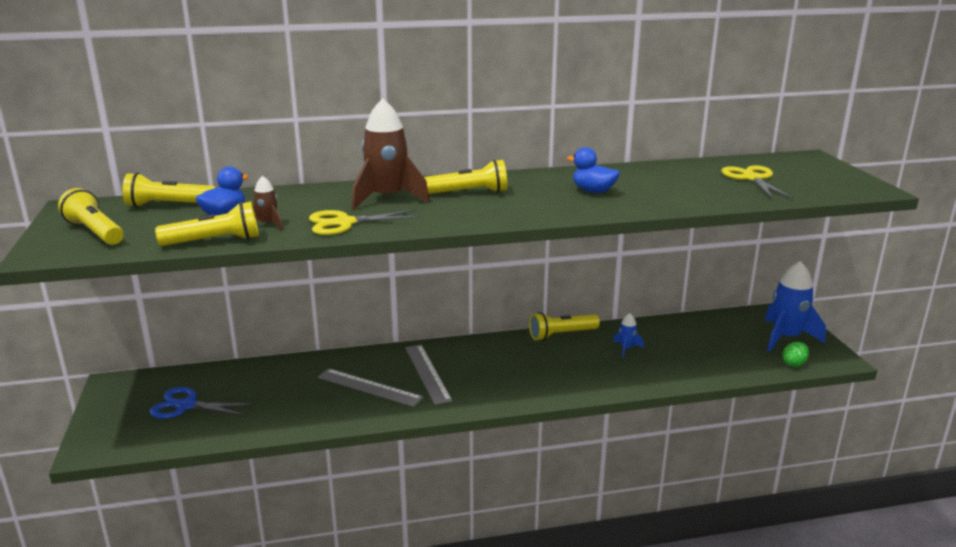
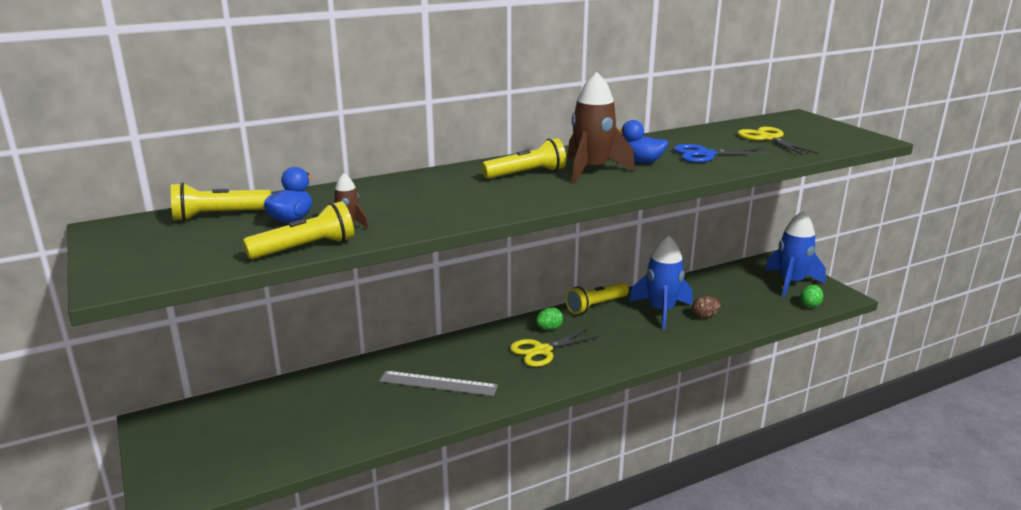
camera: 15 degrees left, 0 degrees up
yellow flashlight [58,188,124,245] -> none
blue scissors [149,387,255,419] -> blue scissors moved to [673,144,772,163]
yellow scissors [309,210,421,235] -> yellow scissors moved to [510,328,599,367]
brown rocket [352,98,430,210] -> brown rocket moved to [567,72,635,183]
grey ruler [405,345,452,405] -> none
blue rocket [613,313,644,358] -> blue rocket [629,235,693,330], size x2.13
none -> green egg [536,307,563,330]
none -> brown egg [692,296,721,318]

